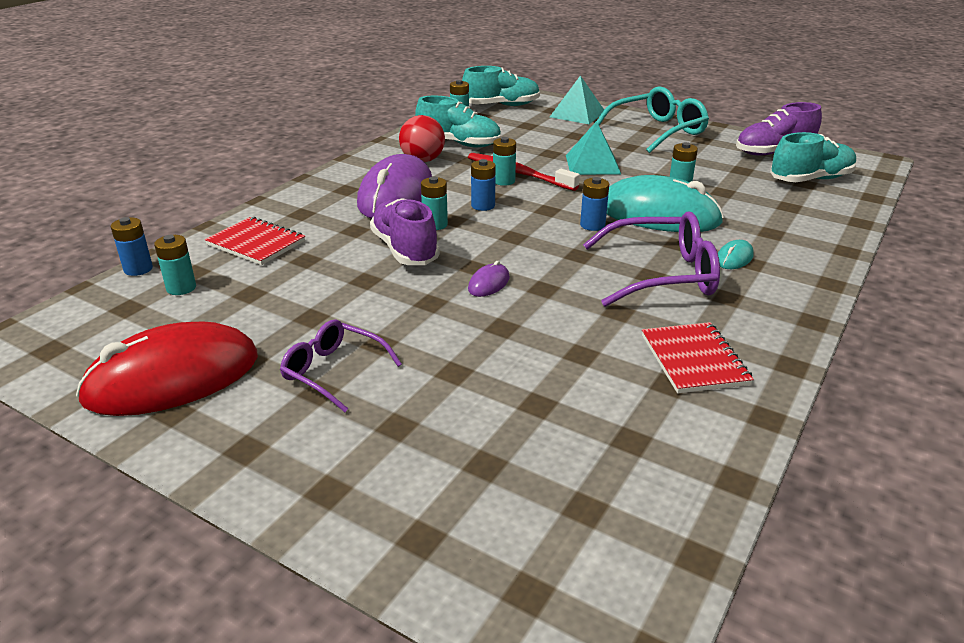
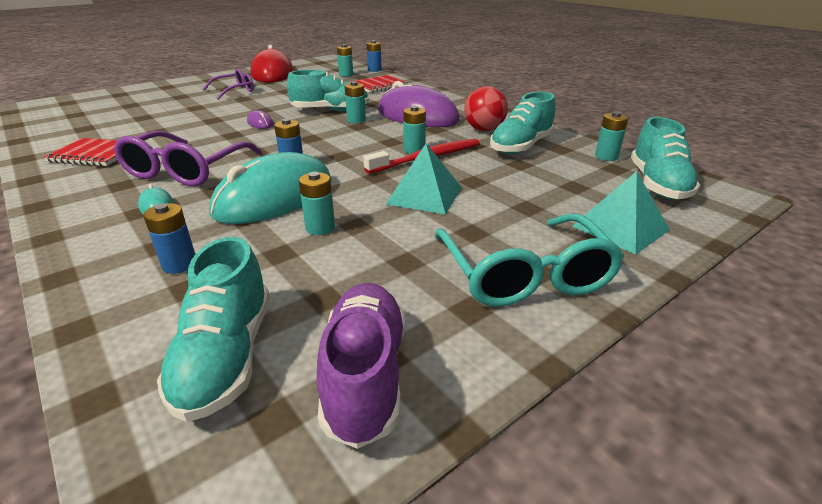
camera: 110 degrees right, 0 degrees up
purple shoe [370,198,440,265] -> turquoise shoe [287,70,369,111]
blue battery [471,159,496,211] -> blue battery moved to [143,203,195,274]

